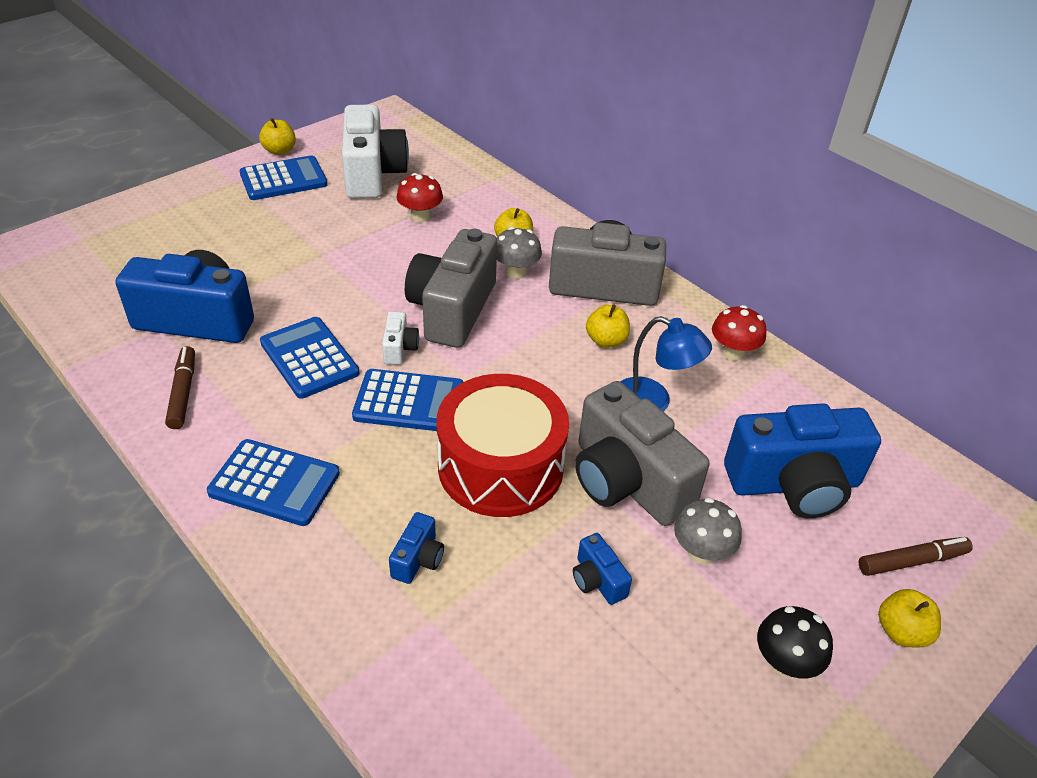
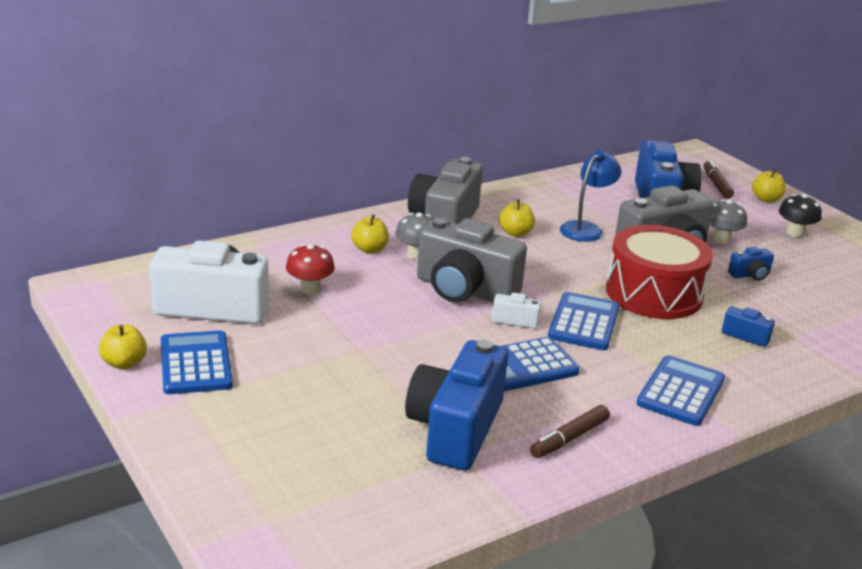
camera: 80 degrees left, 15 degrees down
brown marker [165,346,195,429] -> brown marker turned 45 degrees counterclockwise [530,405,610,458]
red mushroom [712,305,766,361] -> none

